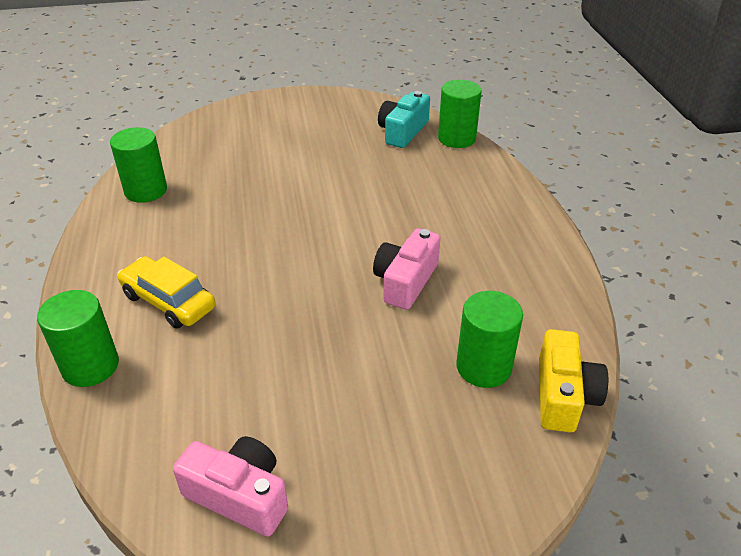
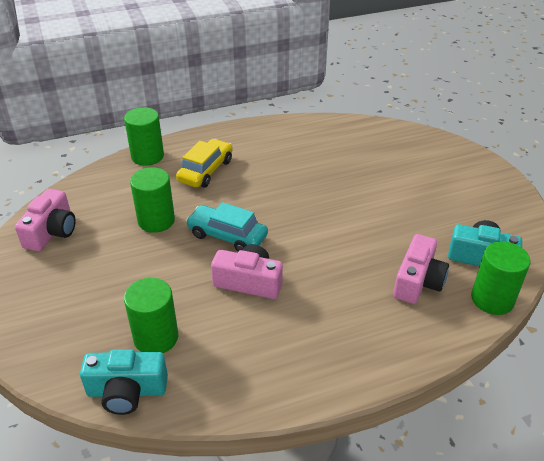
camera: 80 degrees right, 0 degrees up
green cylinder [110,127,167,203] -> green cylinder moved to [130,167,175,233]
yellow camera [539,329,608,433] -> turquoise camera [80,349,168,415]
none -> turquoise car [186,202,268,251]
none -> pink camera [393,234,449,304]

